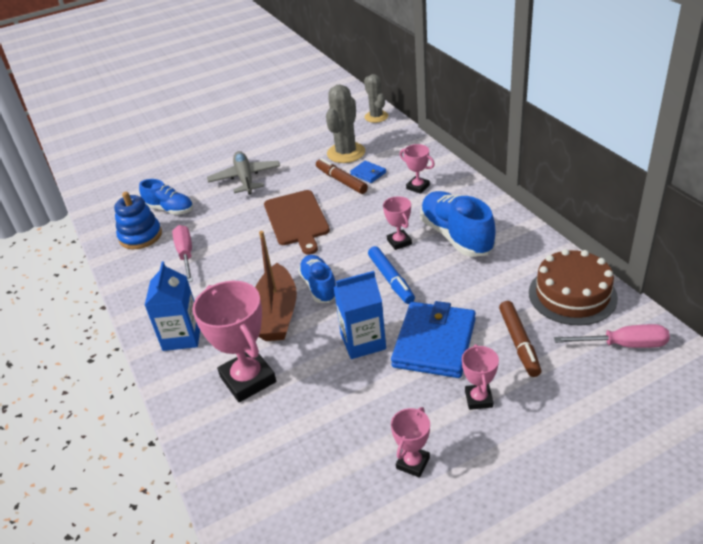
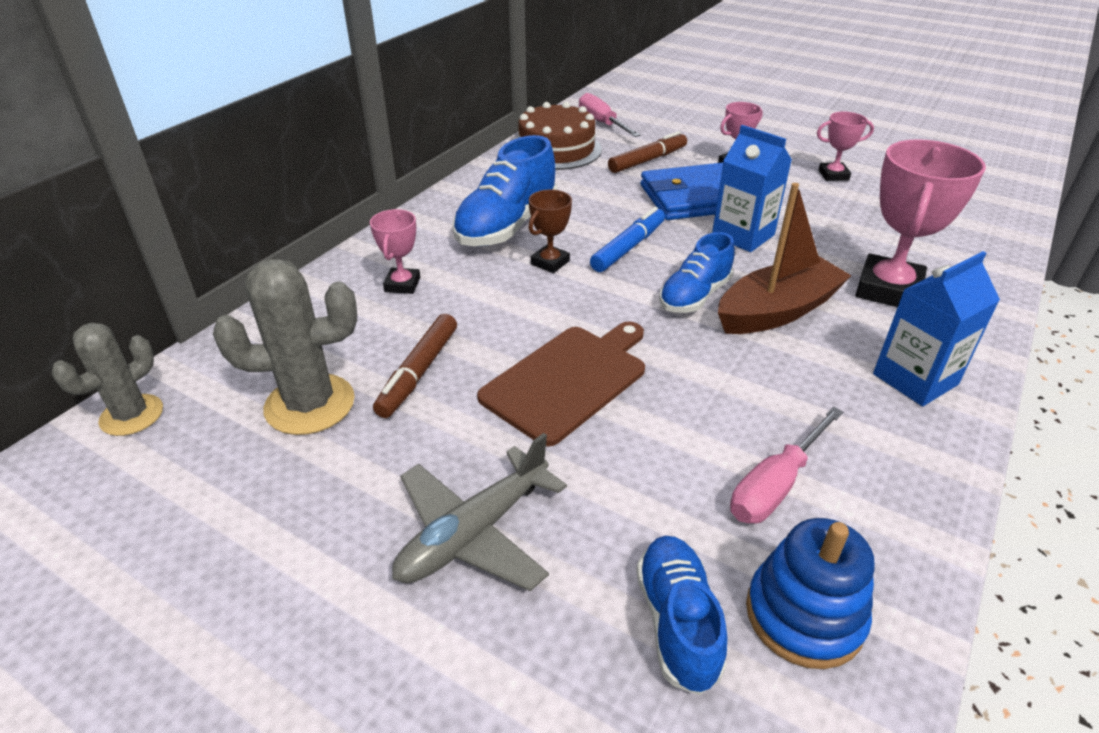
camera: 125 degrees left, 0 degrees up
blue wallet [350,161,386,183] -> none
pink trophy [383,196,412,250] -> brown trophy [529,189,572,273]

